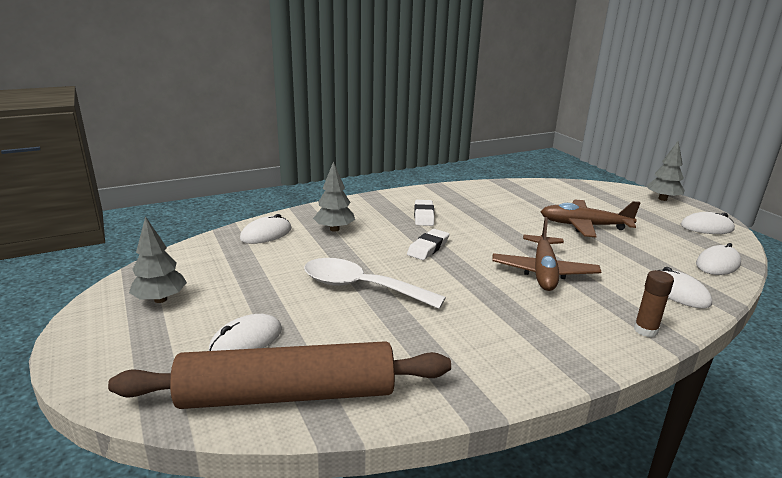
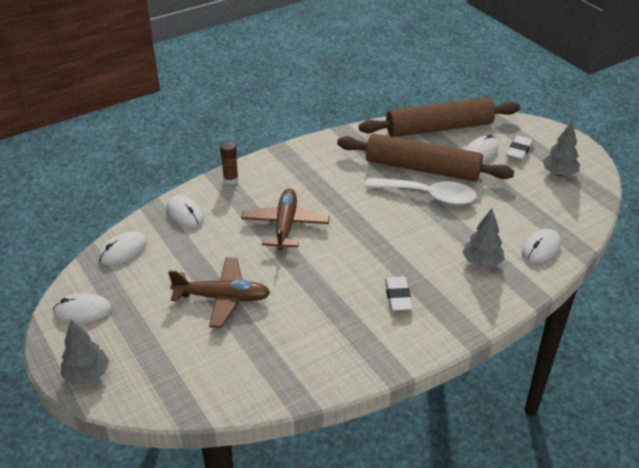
camera: 175 degrees right, 15 degrees up
white eraser [407,229,449,260] -> white eraser moved to [506,135,533,161]
none -> brown rolling pin [337,134,514,182]

